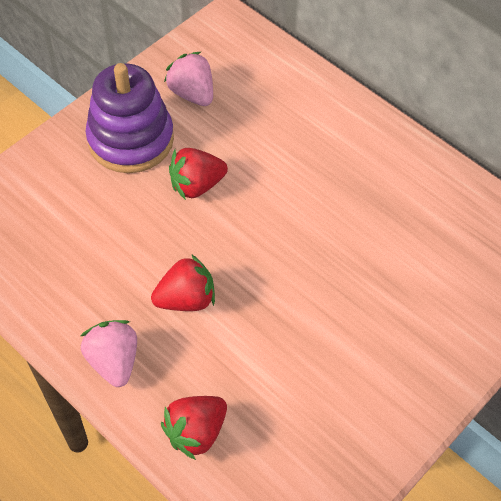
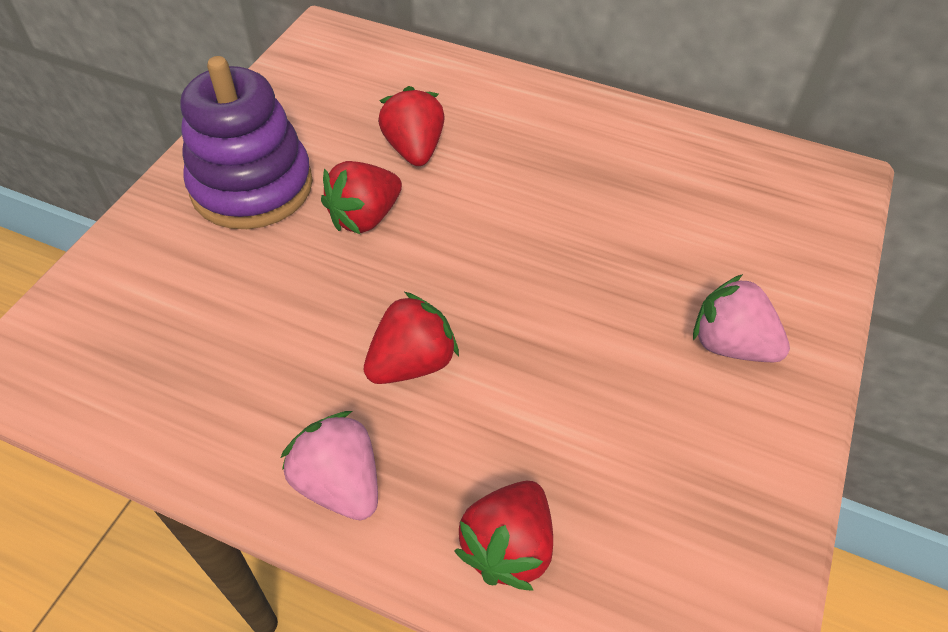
camera: 20 degrees left, 5 degrees down
pink strawberry [164,52,213,106] -> pink strawberry moved to [693,274,790,362]
none -> red strawberry [378,86,445,166]

